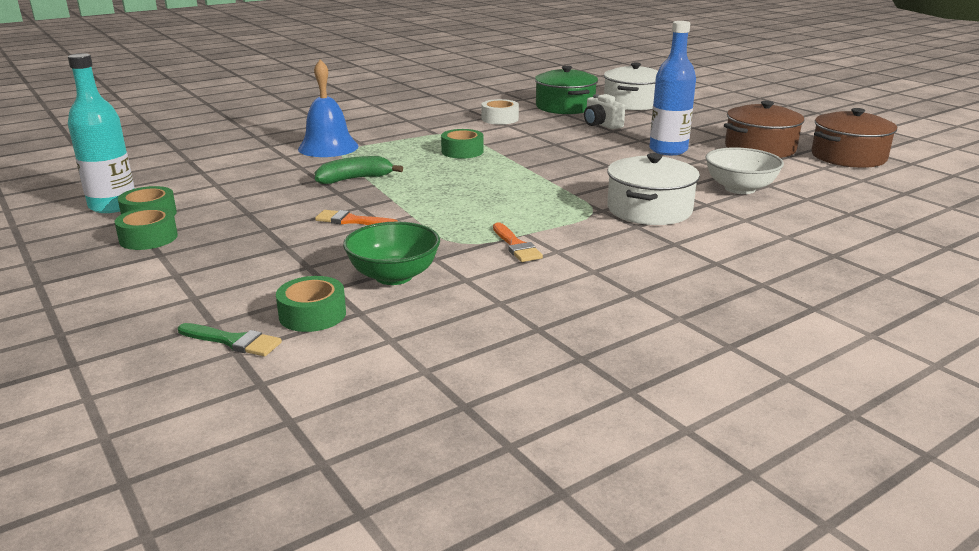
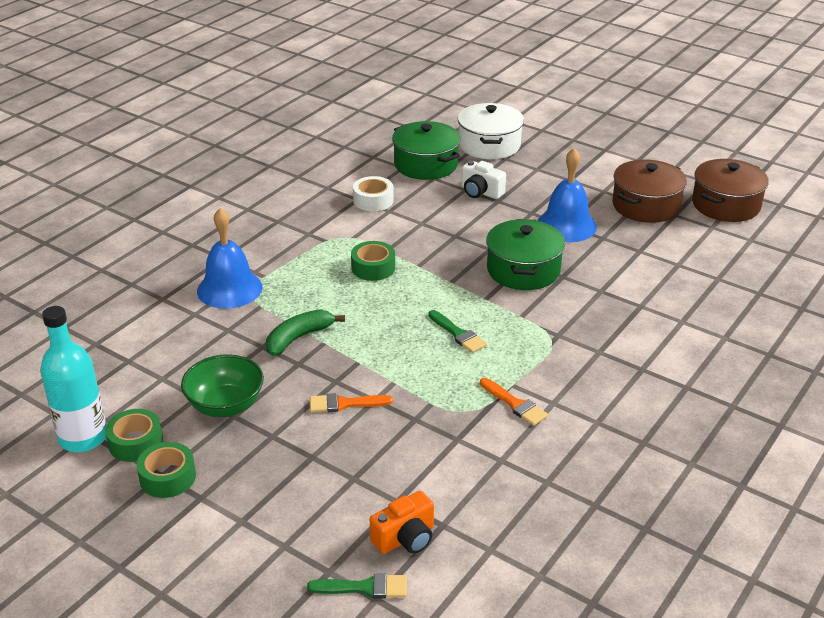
camera: 20 degrees left, 10 degrees up
green tape [276,276,346,332] -> orange camera [370,491,434,554]
green bowl [343,221,440,285] -> green bowl moved to [181,354,264,417]
white pot [607,153,700,225] -> none
blue bottle [649,21,696,155] -> blue bell [537,148,597,242]
white bowl [705,147,784,194] -> none
none -> green brush [428,310,487,353]
none -> green pot [486,219,565,290]

